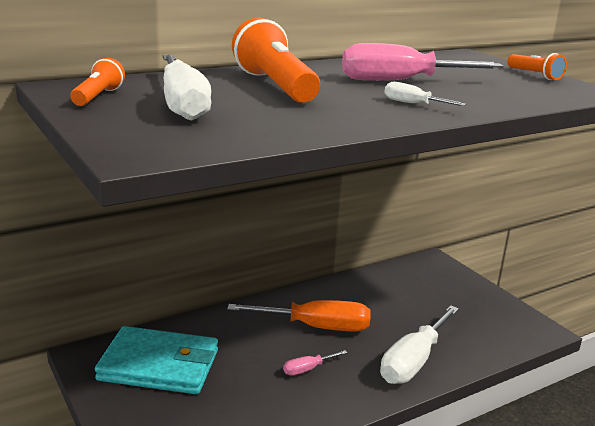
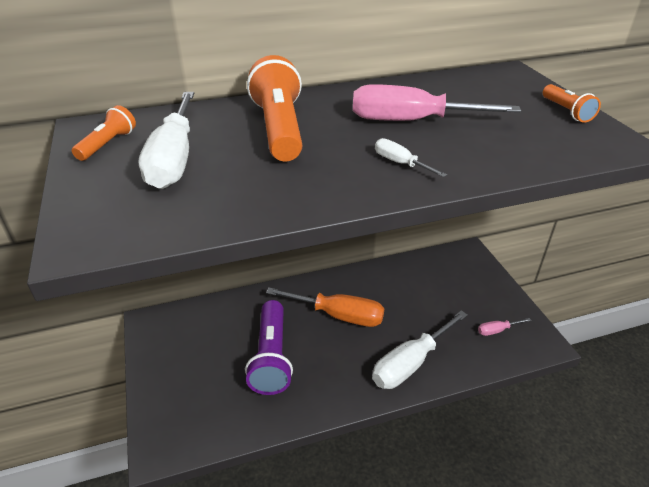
camera: 15 degrees right, 15 degrees up
turquoise wallet [95,326,218,394] -> none
pink screwdriver [283,350,348,376] -> pink screwdriver moved to [478,318,532,336]
none -> purple flashlight [245,300,293,395]

